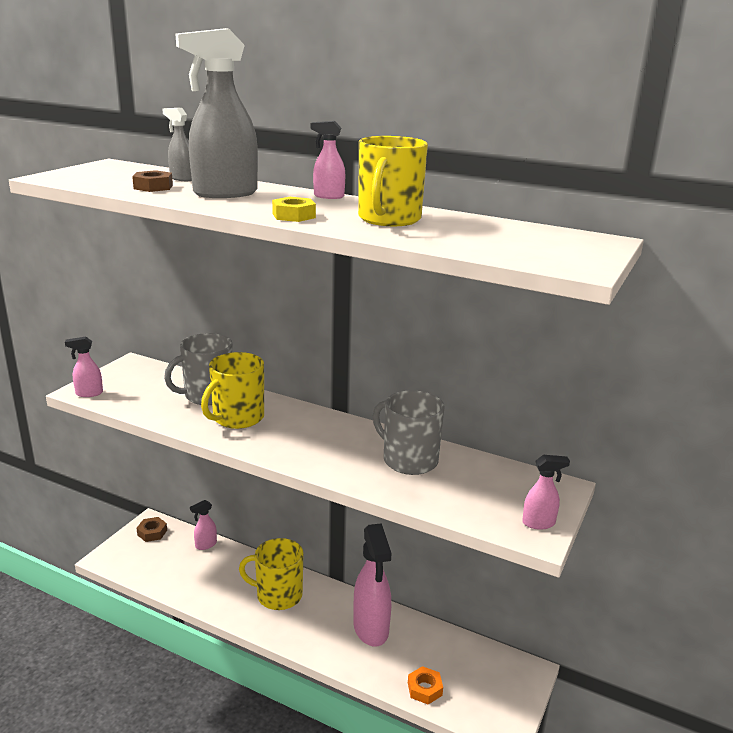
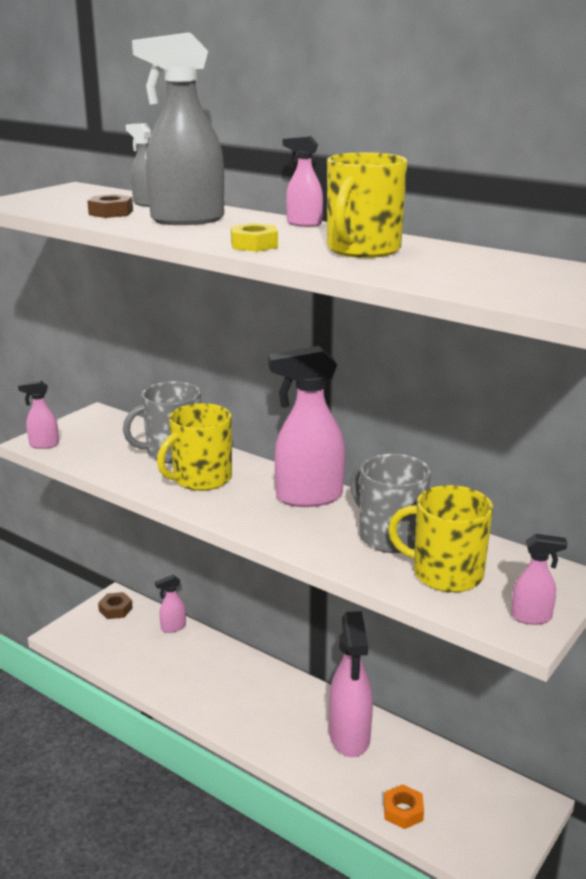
camera: 10 degrees right, 0 degrees up
yellow mug [239,538,303,610] -> yellow mug moved to [388,485,493,592]
none -> pink spray bottle [268,346,345,507]

